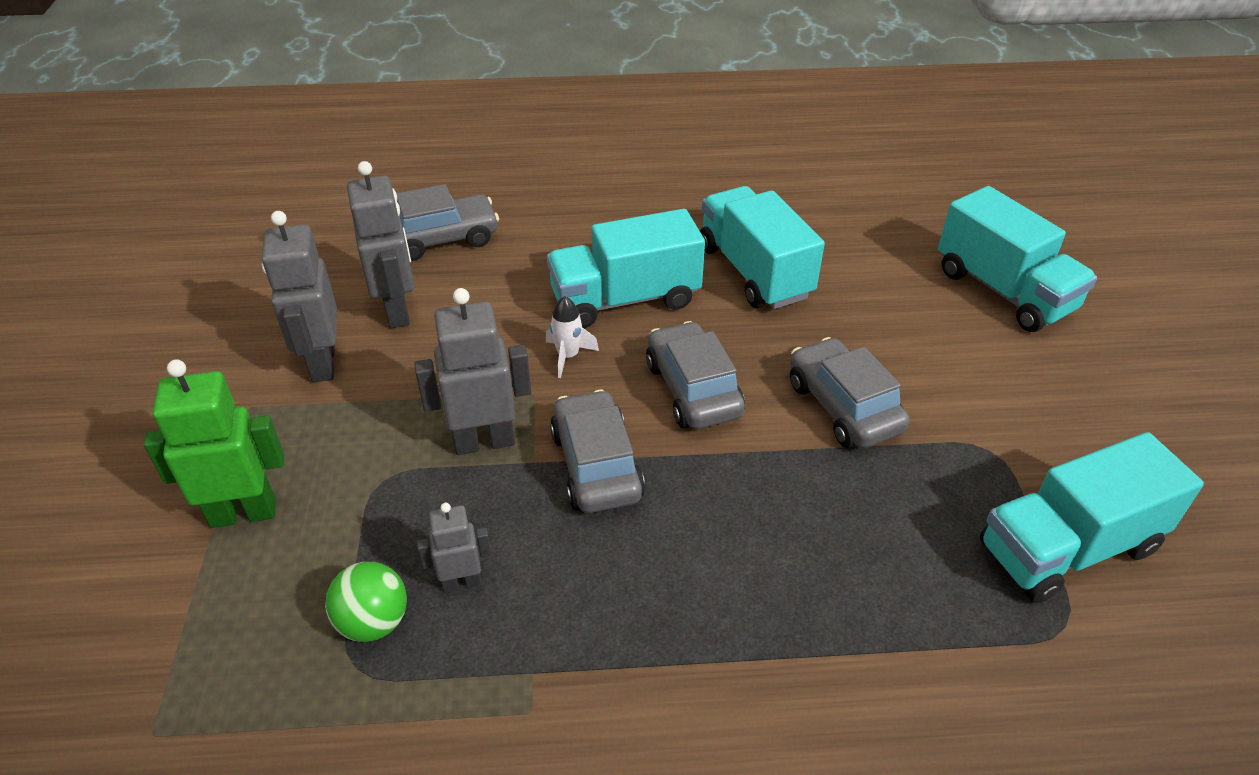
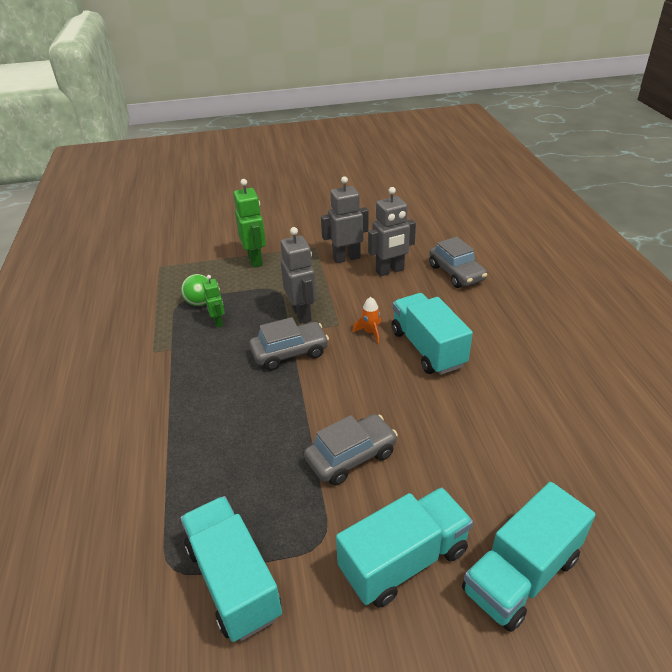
camera: 85 degrees right, 5 degrees down
grey robot [417,503,491,593] -> green robot [203,275,225,327]
white rocket [546,296,599,378] -> orange rocket [353,297,381,343]
grey car [646,321,745,429] -> none
turquoise truck [700,186,825,309] -> turquoise truck moved to [336,487,473,608]

